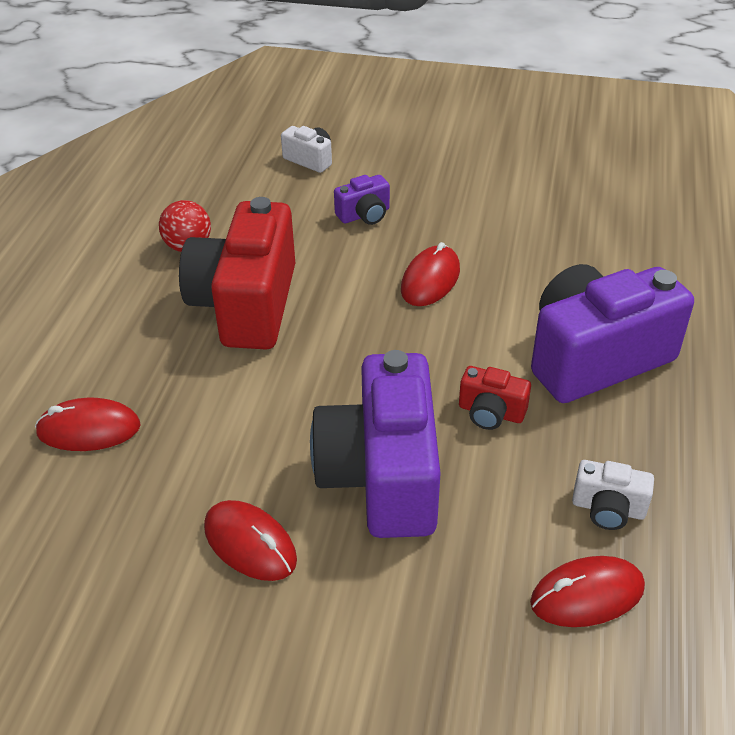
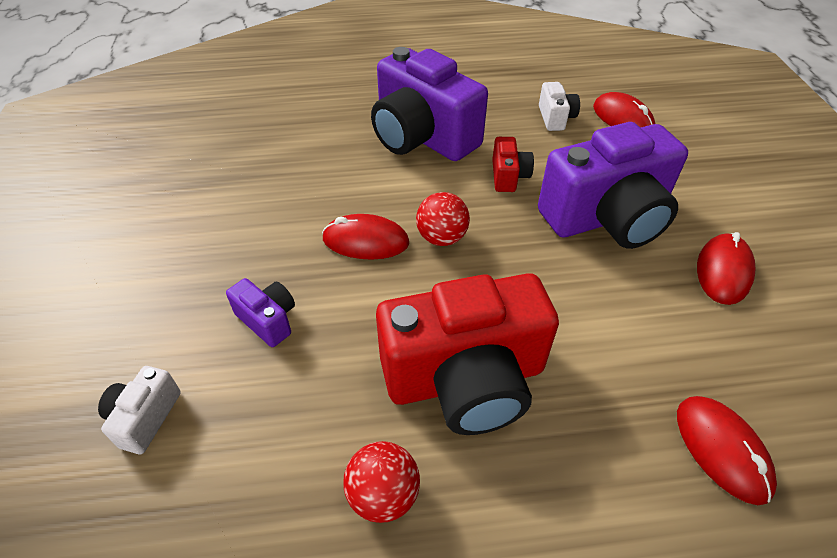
camera: 110 degrees left, 5 degrees up
none -> red ball [416,192,470,246]

